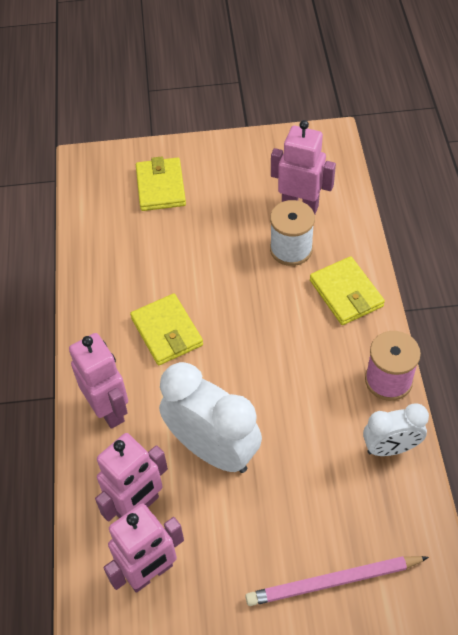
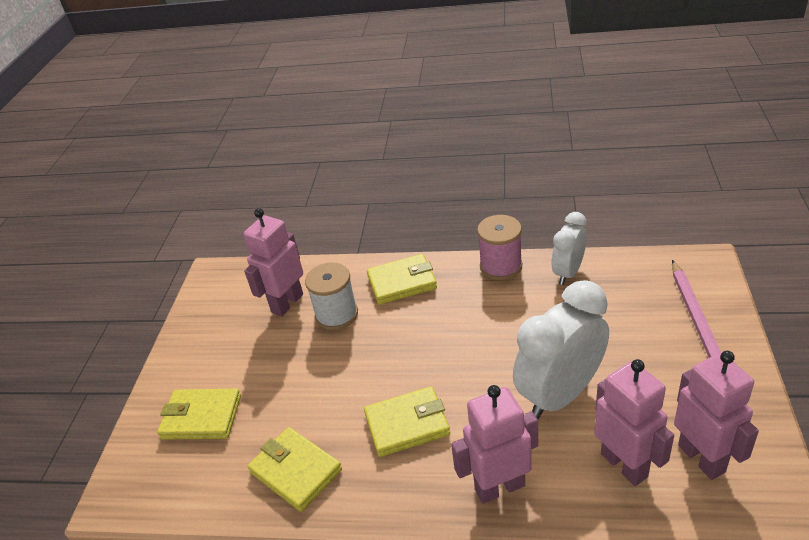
camera: 75 degrees left, 15 degrees down
white clock [363,403,429,456] -> white clock turned 150 degrees counterclockwise [551,212,587,285]
none -> yellow wallet [247,427,342,512]

